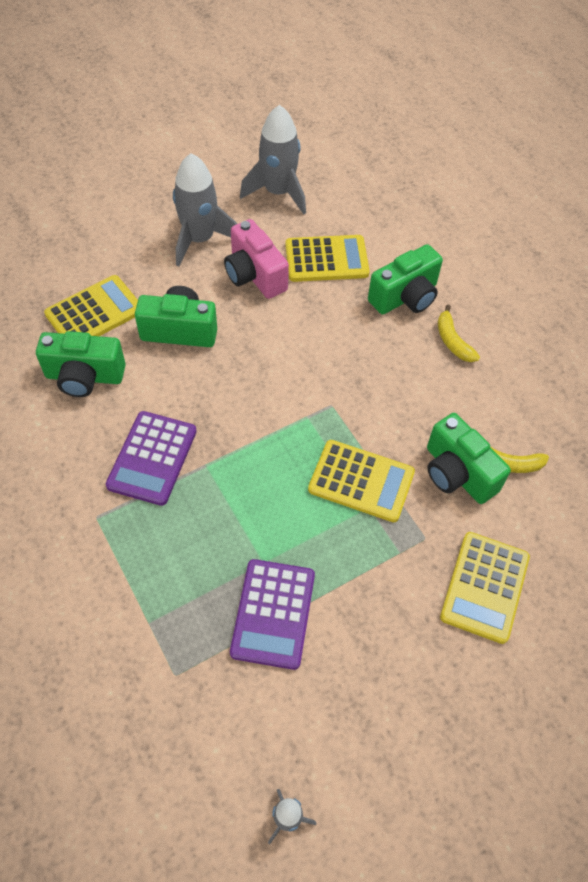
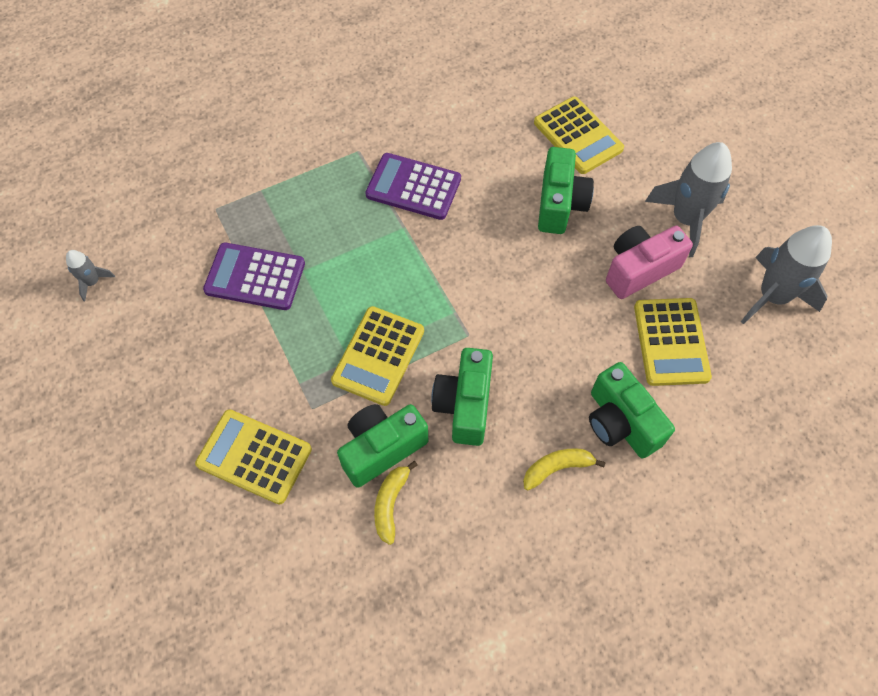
camera: 95 degrees right, 5 degrees up
green camera [36,331,126,397] -> green camera moved to [431,348,493,446]

